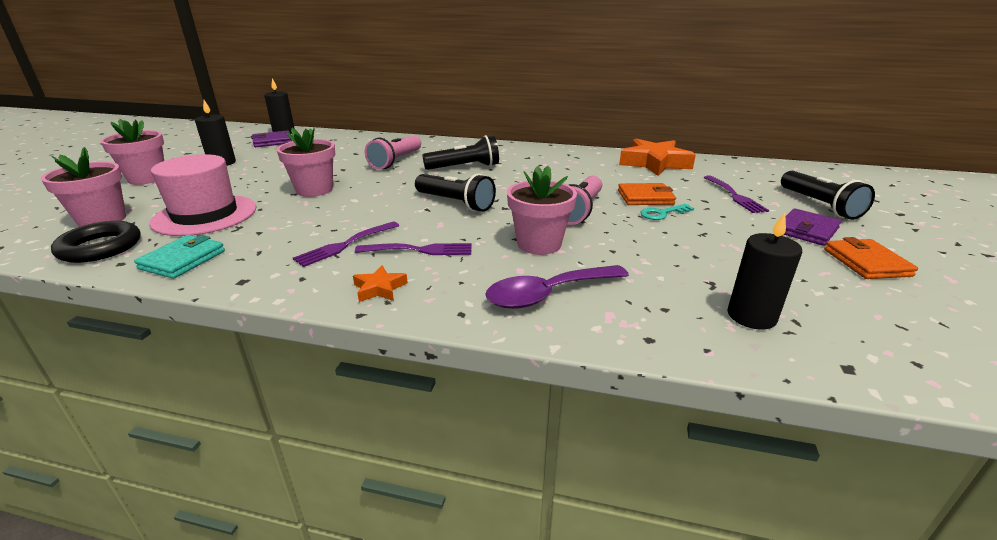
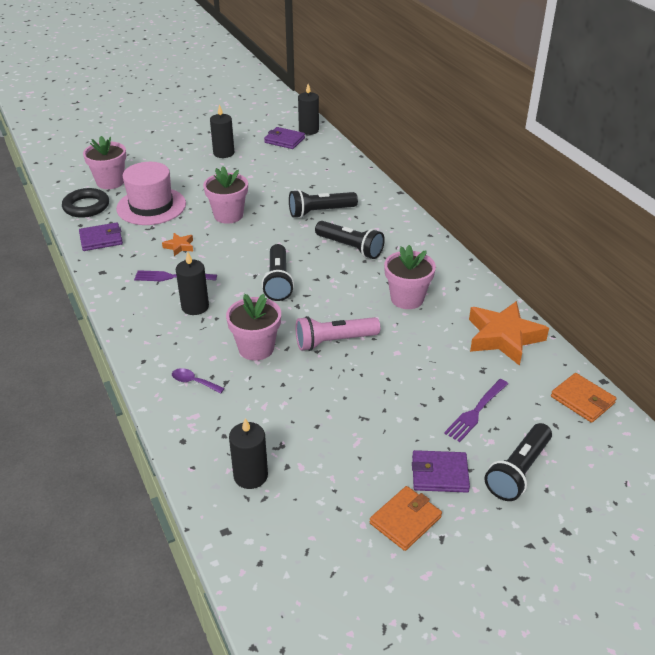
camera: 50 degrees right, 10 degrees up
pink flower pot [100,119,164,185] -> pink flower pot moved to [384,245,436,309]
turquoise wallet [134,235,225,279] -> purple wallet [79,222,123,251]
orange star [353,265,408,302] -> orange star moved to [162,233,193,256]
purple fork [355,243,472,255] -> black candle [176,252,209,315]
pink flashlight [365,135,421,169] -> black flashlight [289,189,358,218]
purple spoon [485,265,629,309] -> purple spoon [172,368,225,393], size x0.52
orange wallet [618,183,676,205] -> orange wallet moved to [551,373,617,423]
turquoise key [640,204,694,220] -> none

